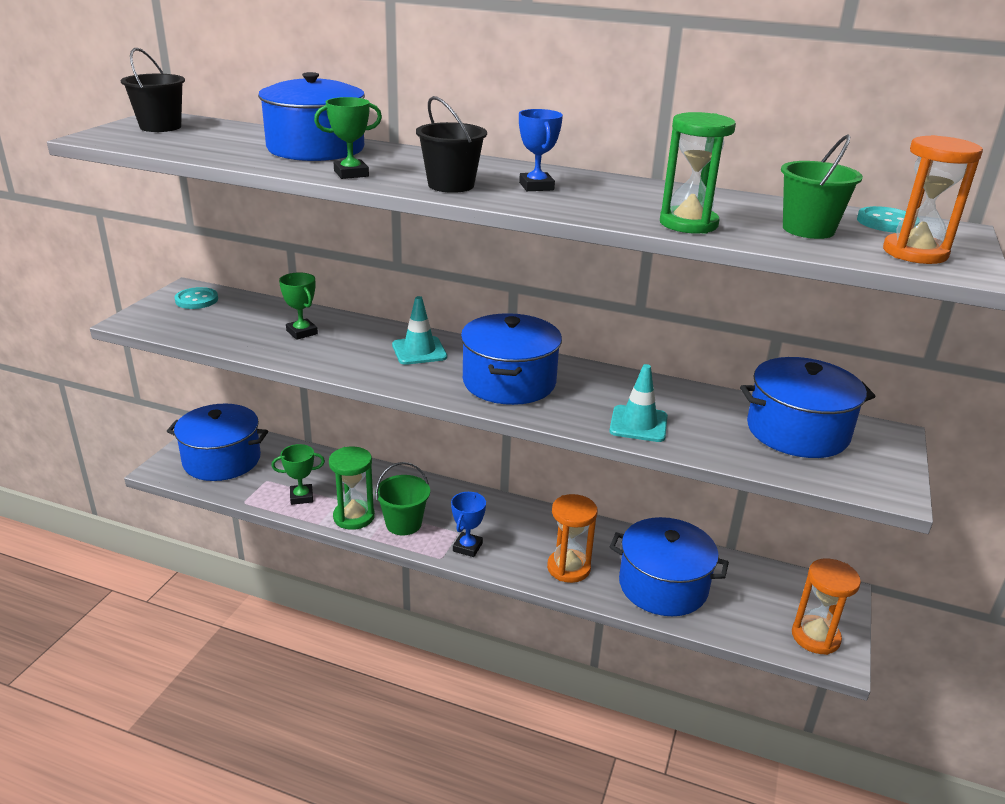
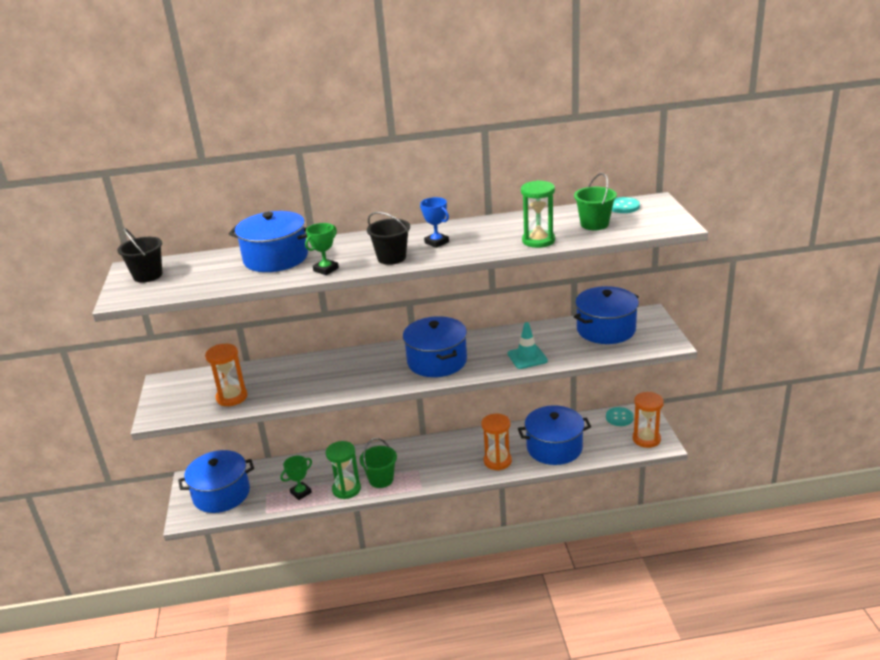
camera: 25 degrees left, 0 degrees up
turquoise button [175,287,218,309] -> turquoise button moved to [606,407,634,426]
green trophy [279,272,318,340] -> none
turquoise traffic cone [392,296,447,365] -> none
blue trophy [451,492,486,557] -> none
orange hourglass [883,135,983,264] -> orange hourglass moved to [205,344,247,406]

